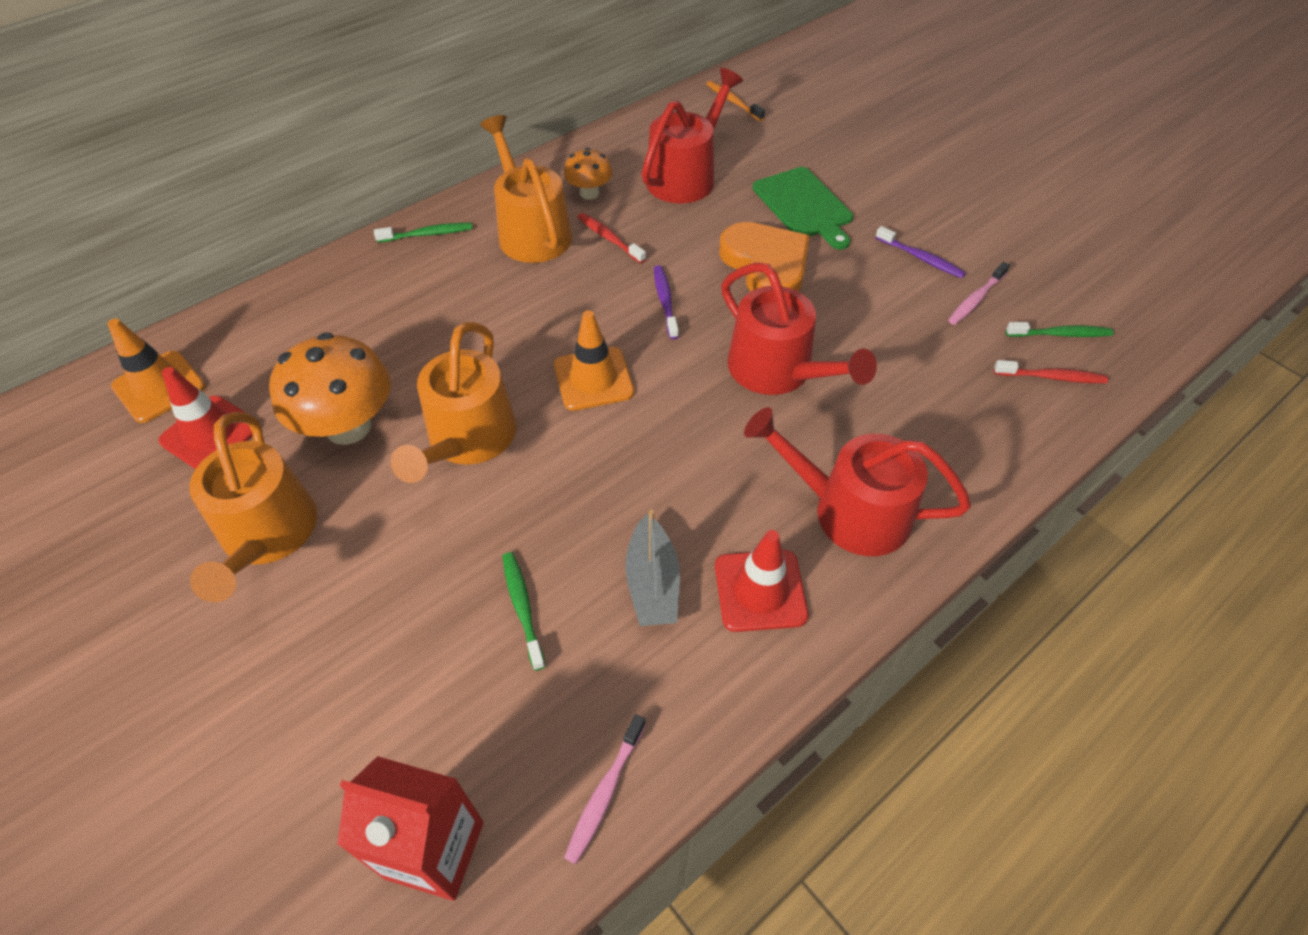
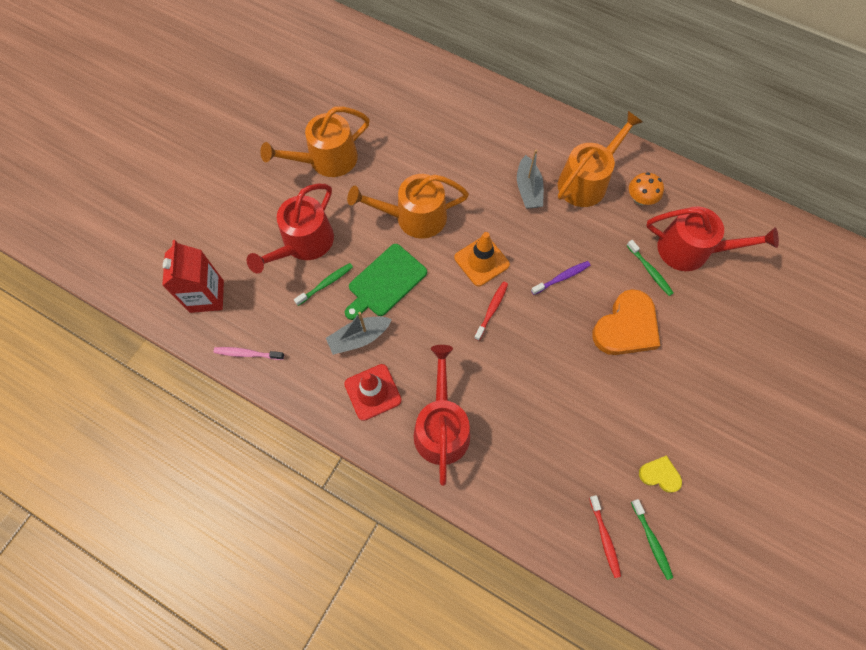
camera: 70 degrees right, 15 degrees up
orange traffic cone [108,319,205,423] -> none
red traffic cone [158,367,260,469] -> none
orange mushroom [269,332,391,445] -> none
green toothbrush [374,223,472,243] -> green toothbrush moved to [626,240,673,296]
red toothbrush [577,213,646,264] -> red toothbrush moved to [474,281,508,341]
orange toothbrush [706,81,765,121] -> none
red watering can [721,263,877,395] -> red watering can moved to [247,184,334,273]
green cutting board [753,167,853,250] -> green cutting board moved to [345,244,427,320]
purple toothbrush [875,226,966,278] -> none
pink toothbrush [948,262,1010,325] -> yellow heart [639,455,682,493]
none -> grey boat [517,150,544,209]

